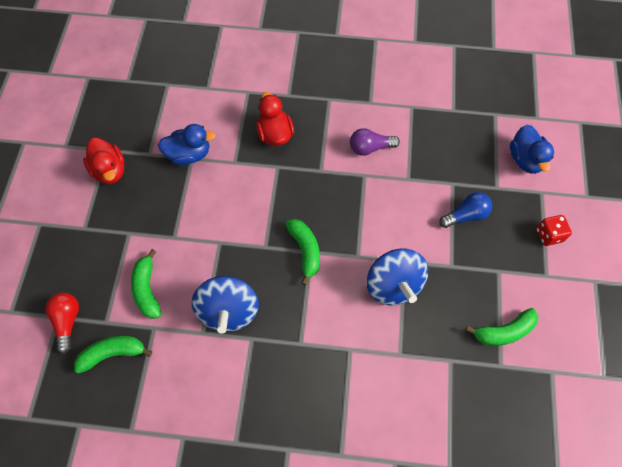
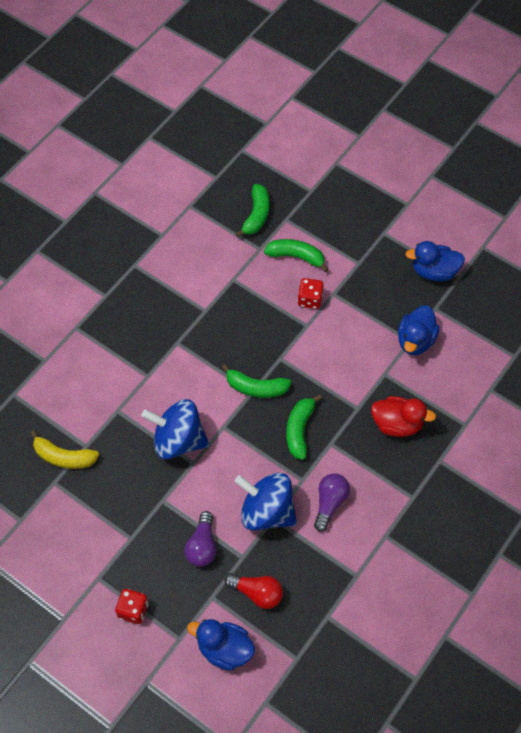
camera: 120 degrees right, 5 degrees down
red light bulb [46,293,79,354] -> red light bulb moved to [224,573,283,609]
red duck [83,138,124,184] -> blue duck [405,241,465,282]
blue spinning top [192,276,259,334] -> blue spinning top moved to [234,473,297,531]
blue light bulb [439,192,492,228] -> purple light bulb [184,511,216,567]
green banana [465,308,538,346] -> green banana moved to [286,394,322,460]
none -> yellow banana [30,430,99,469]
none -> red dice [297,278,324,309]

